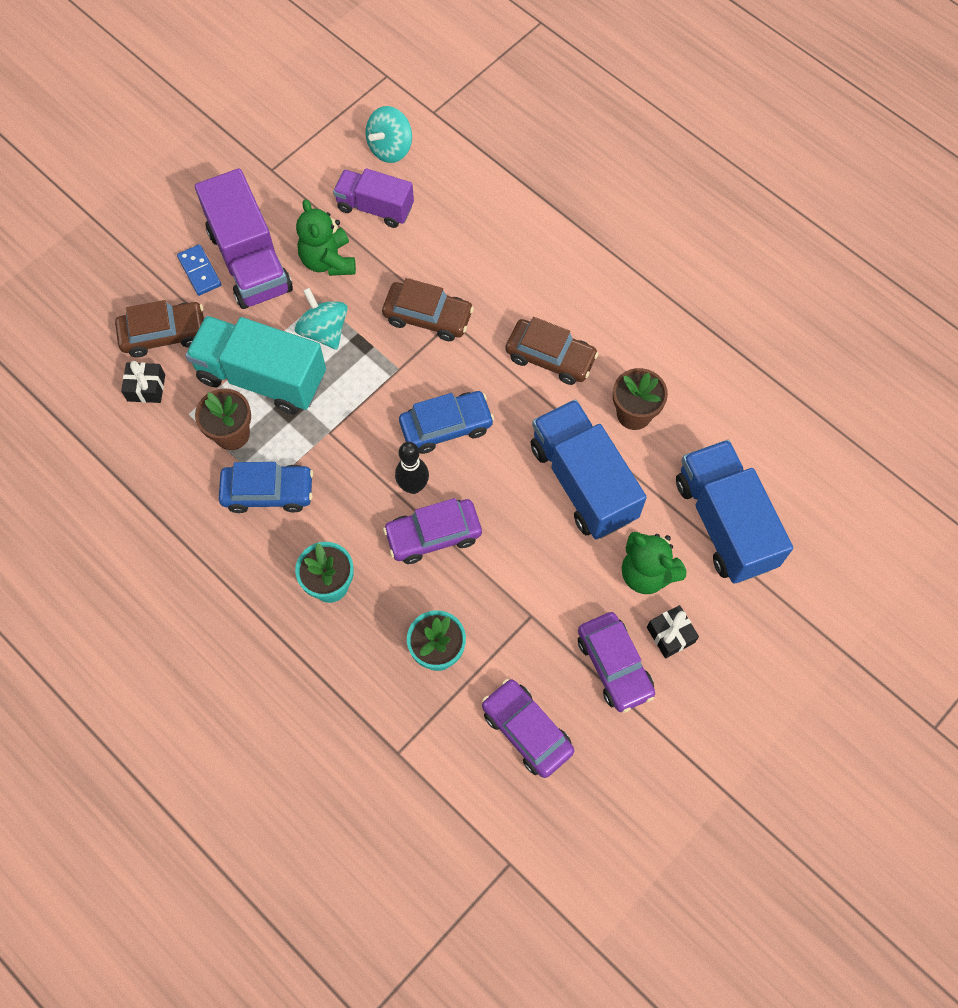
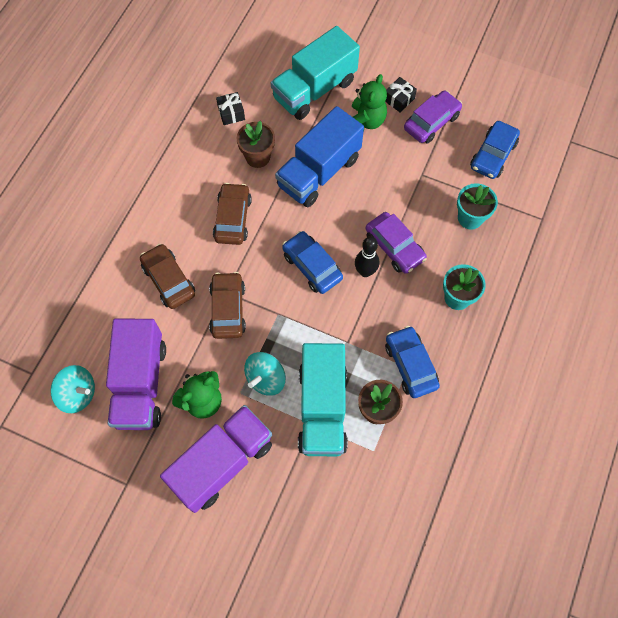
camera: 110 degrees left, 0 degrees up
brown car [115,300,204,358] -> brown car moved to [140,244,195,309]
black gift [121,361,165,403] -> black gift moved to [216,92,245,125]
blue domino [177,244,221,296] -> none
purple truck [333,168,414,228] -> purple truck [106,319,166,430], size x1.60
purple car [482,679,574,778] -> blue car [470,121,520,179]
blue truck [676,440,793,584] -> turquoise truck [271,26,360,120]

